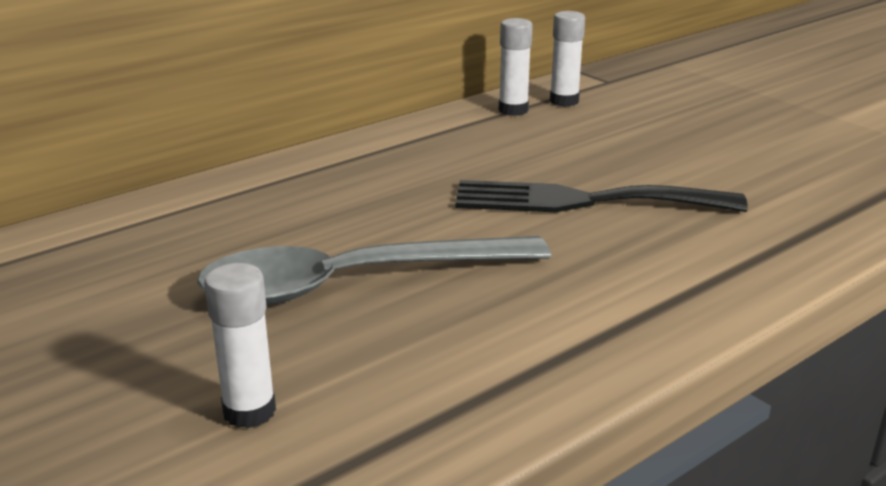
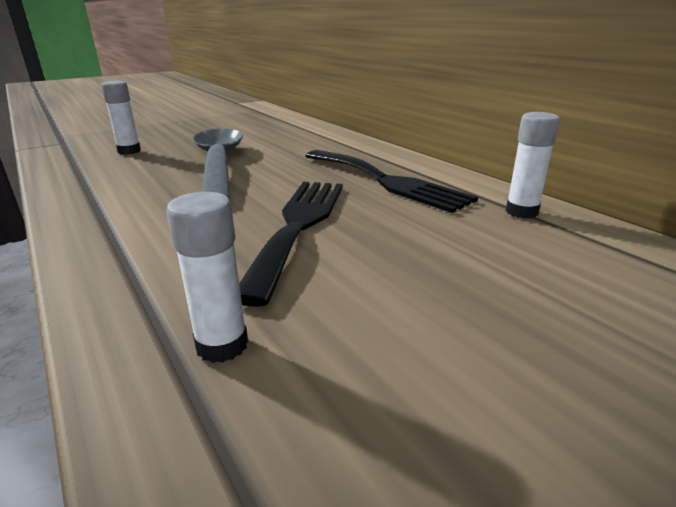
camera: 95 degrees right, 0 degrees up
white glue stick [550,11,585,107] -> white glue stick moved to [166,192,248,363]
none -> black fork [305,150,478,213]

